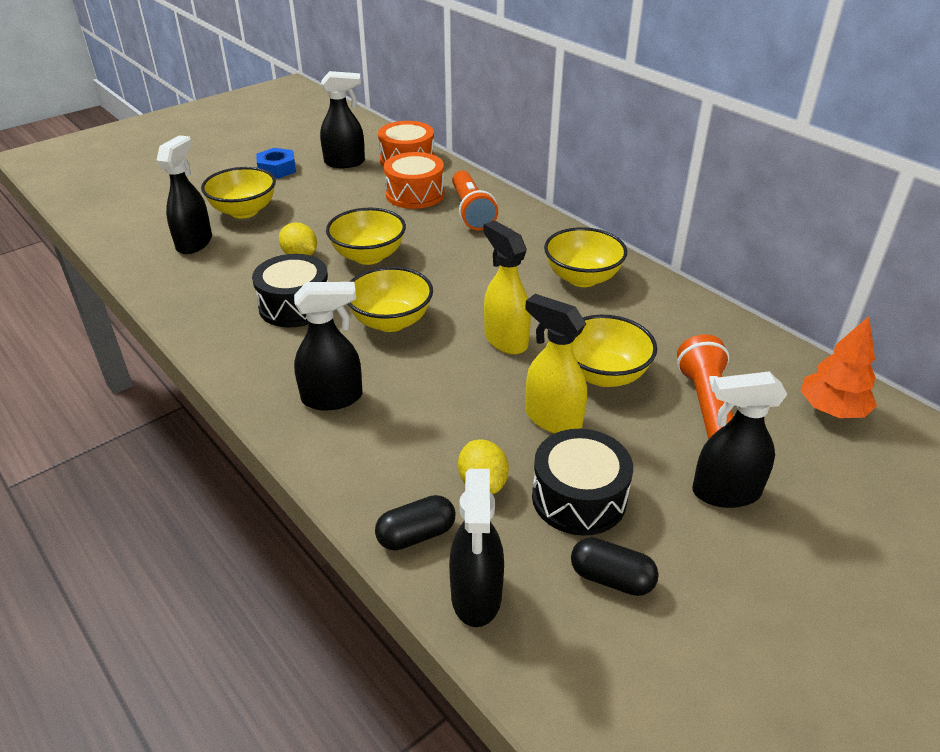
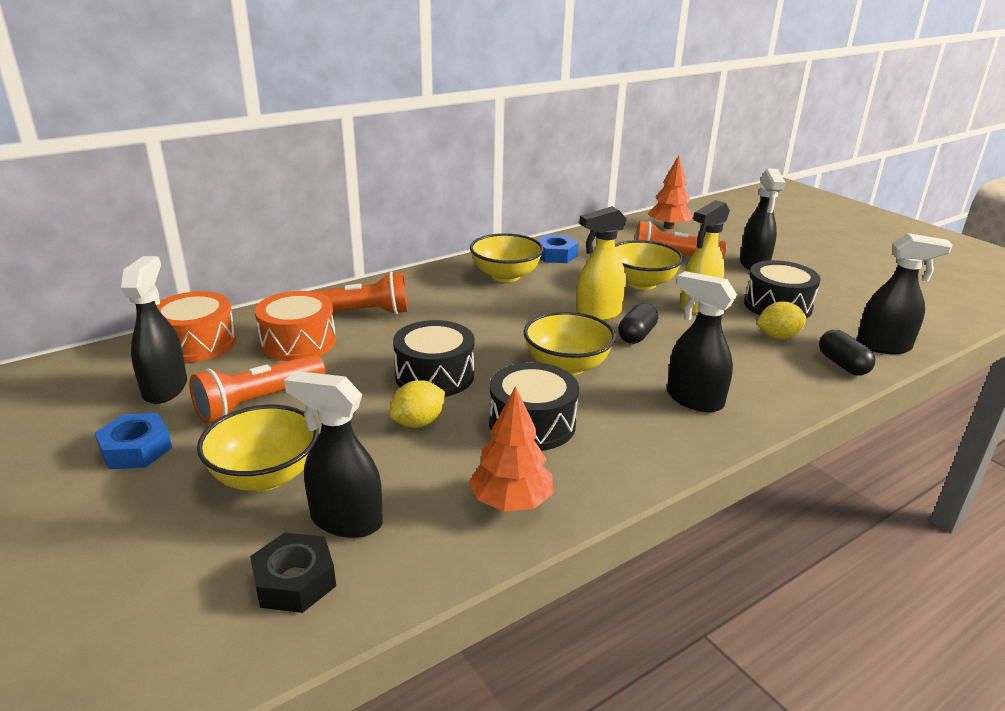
camera: 85 degrees left, 10 degrees down
black spray bottle [294,282,363,410] -> black spray bottle turned 45 degrees counterclockwise [667,271,737,412]
yellow bowl [326,208,406,265] -> black drum [393,320,474,397]
black capsule [571,537,659,596] -> black capsule moved to [618,303,658,344]
none -> orange flashlight [189,354,325,424]
none -> black nut [250,532,336,613]
none -> orange tree [469,386,553,511]
none -> blue nut [537,235,579,263]

